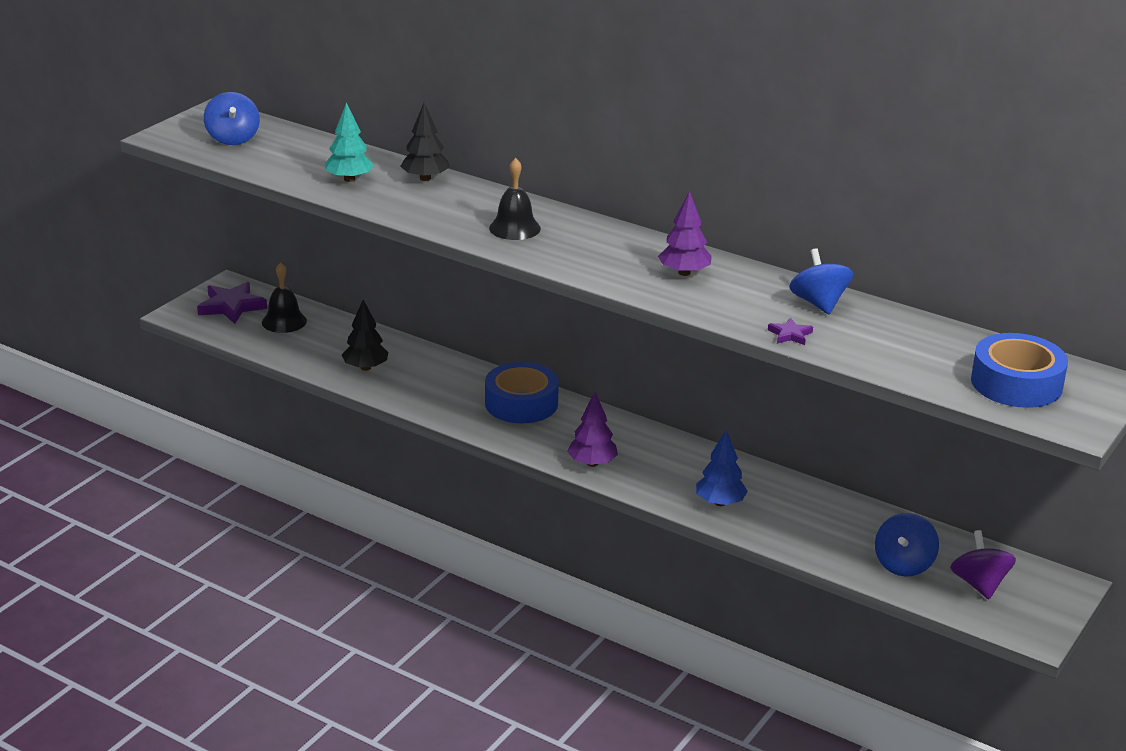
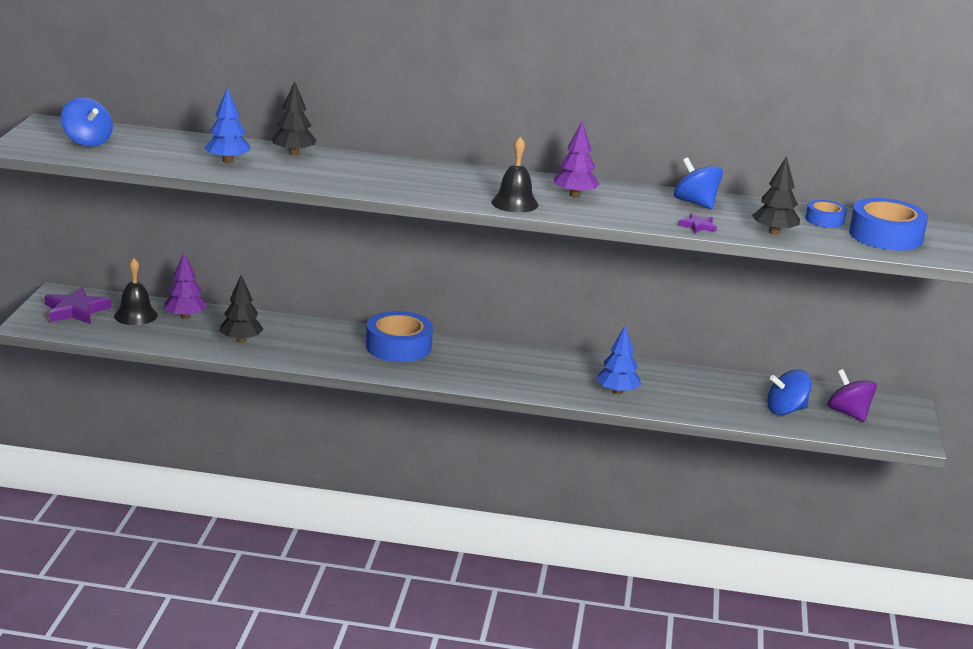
camera: 25 degrees left, 5 degrees down
turquoise tree [325,102,374,182] -> blue tree [204,87,250,163]
black bell [489,158,541,240] -> black bell moved to [491,137,539,213]
purple tree [567,392,618,467] -> purple tree moved to [164,253,207,319]
blue spinning top [875,513,939,576] -> blue spinning top turned 75 degrees clockwise [767,369,812,415]
none -> black tree [752,156,800,235]
none -> blue tape [805,200,847,228]

